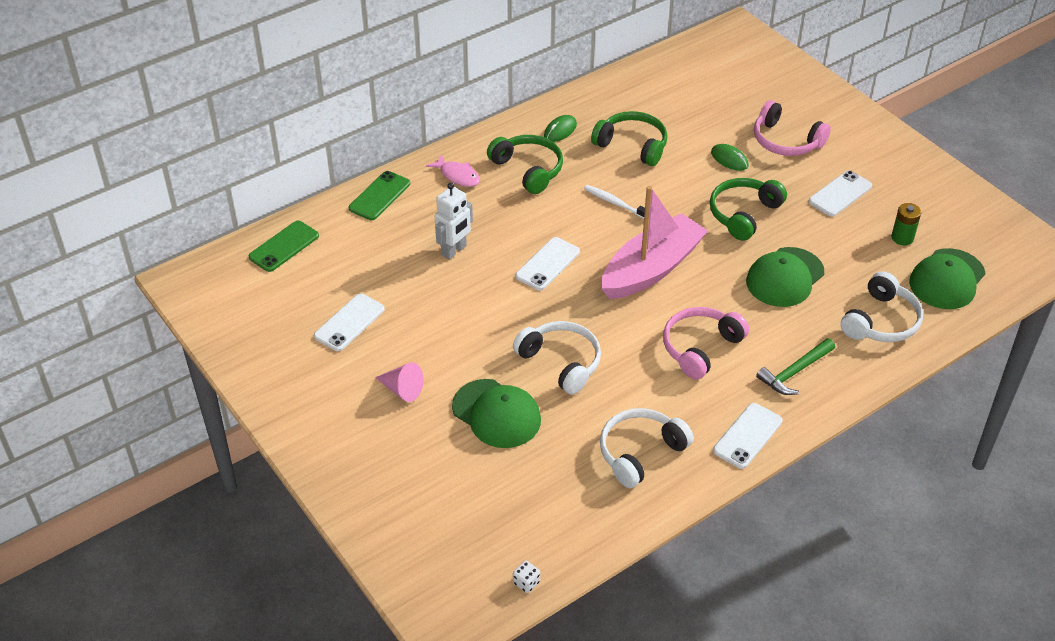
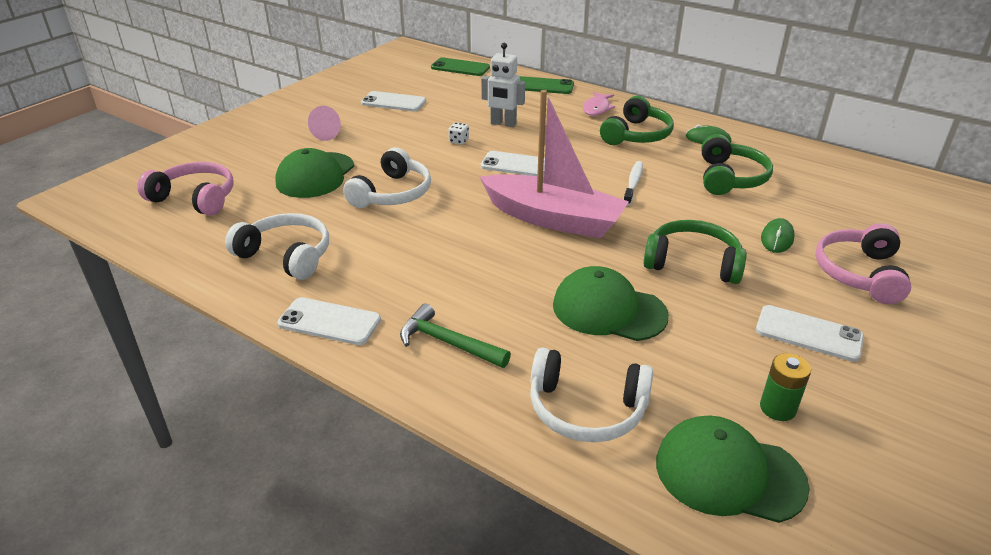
camera: 70 degrees right, 10 degrees down
white dice [513,561,540,593] -> white dice moved to [448,122,469,145]
pink headphones [663,307,749,379] -> pink headphones moved to [137,162,233,216]

